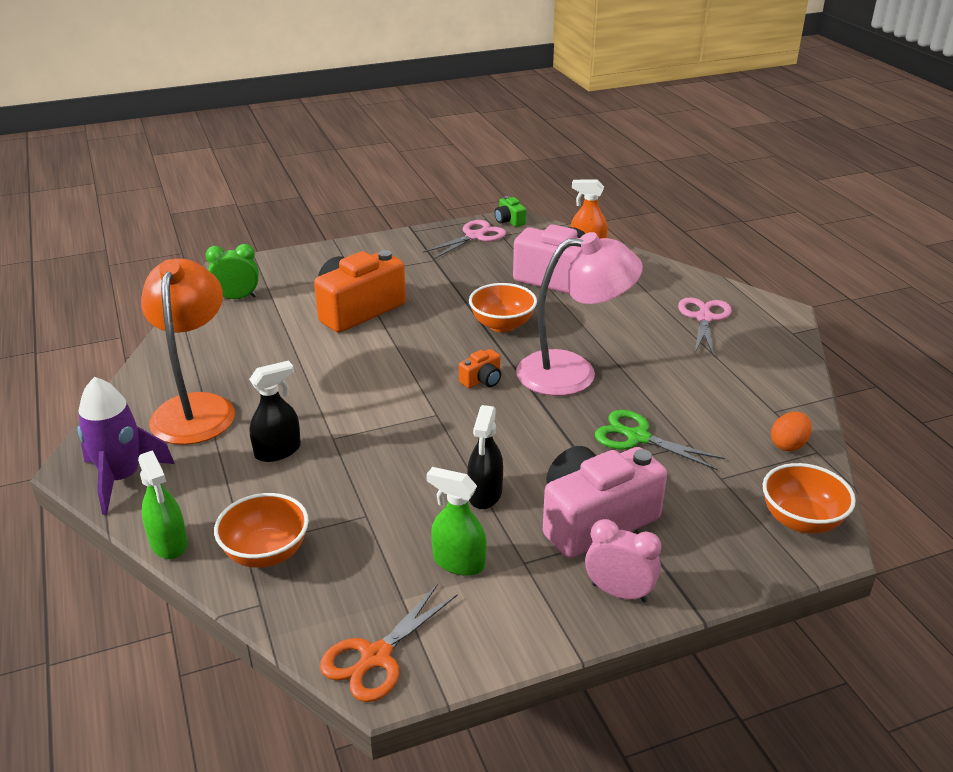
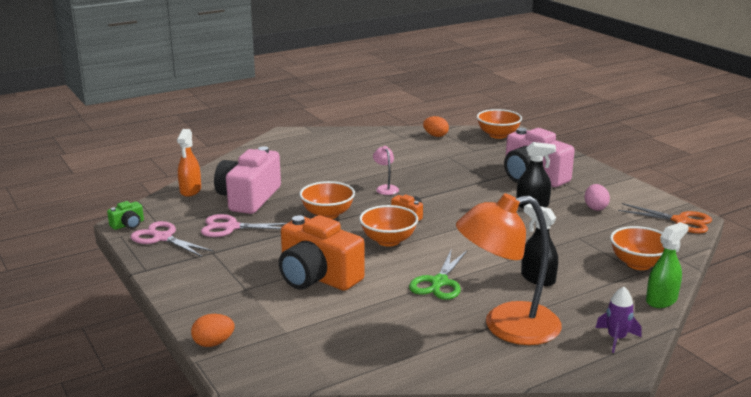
camera: 100 degrees left, 10 degrees down
purple rocket [77,377,175,515] -> purple rocket [596,287,641,353], size x0.58
green clock [206,244,259,299] -> none
green spray bottle [426,467,487,576] -> pink egg [584,184,610,211]
pink lamp [516,232,643,396] -> pink lamp [373,146,399,195], size x0.41
pink clock [585,519,661,602] -> none
green scissors [595,410,725,470] -> green scissors moved to [409,248,467,300]
pink scissors [678,297,732,357] -> pink scissors moved to [201,214,287,237]
none -> orange egg [191,314,235,347]
none -> orange bowl [359,205,418,246]

